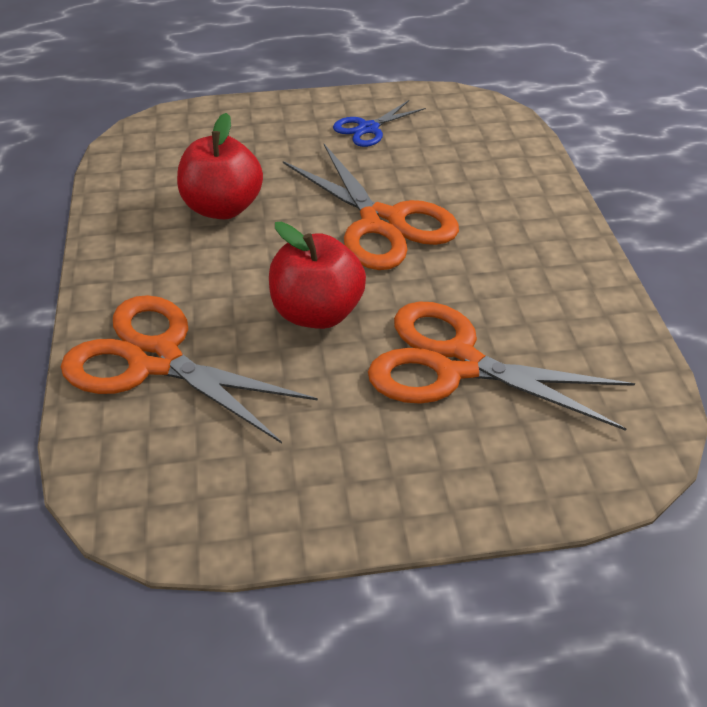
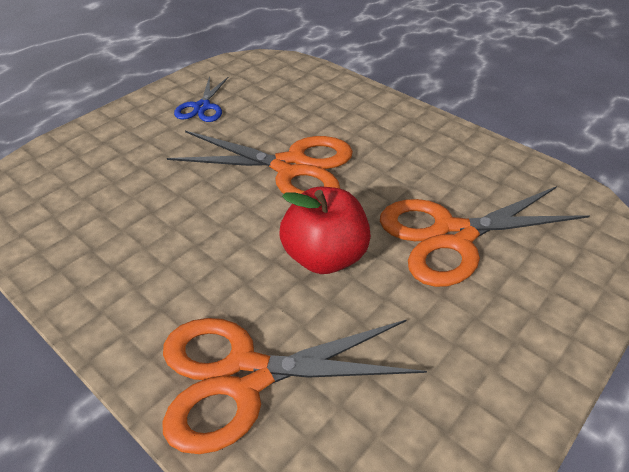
camera: 40 degrees left, 0 degrees up
red apple [177,113,263,219] -> none

